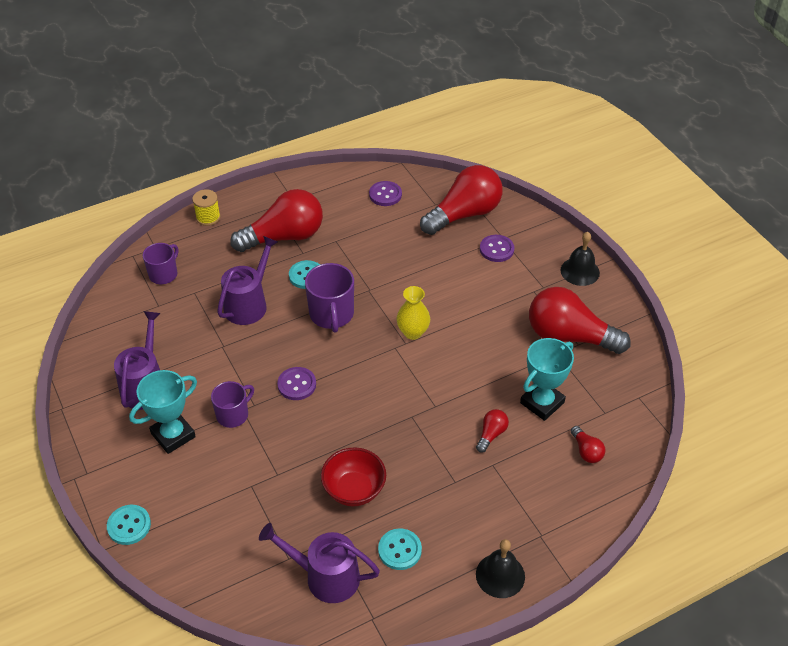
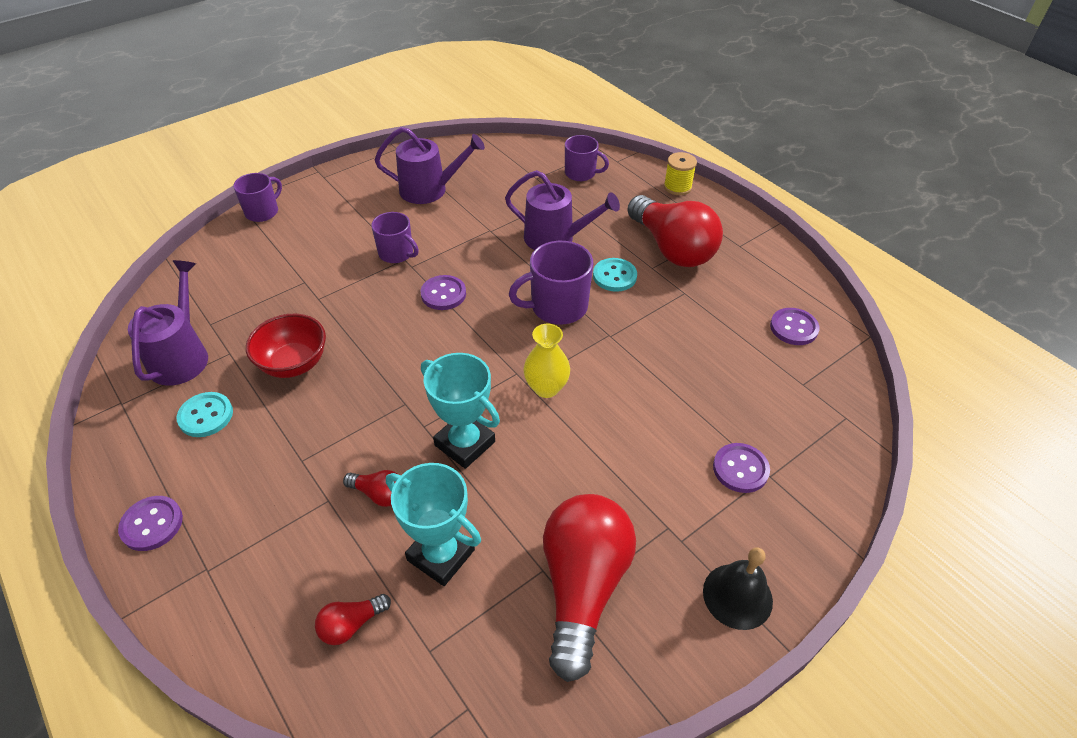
camera: 80 degrees right, 0 degrees up
turquoise button [107,505,151,545] -> purple mug [233,173,282,222]
turquoise trophy [129,370,197,454] -> turquoise trophy moved to [421,353,500,469]
red light bulb [420,165,503,235] -> none
black bell [476,539,525,598] -> purple button [118,496,183,551]

